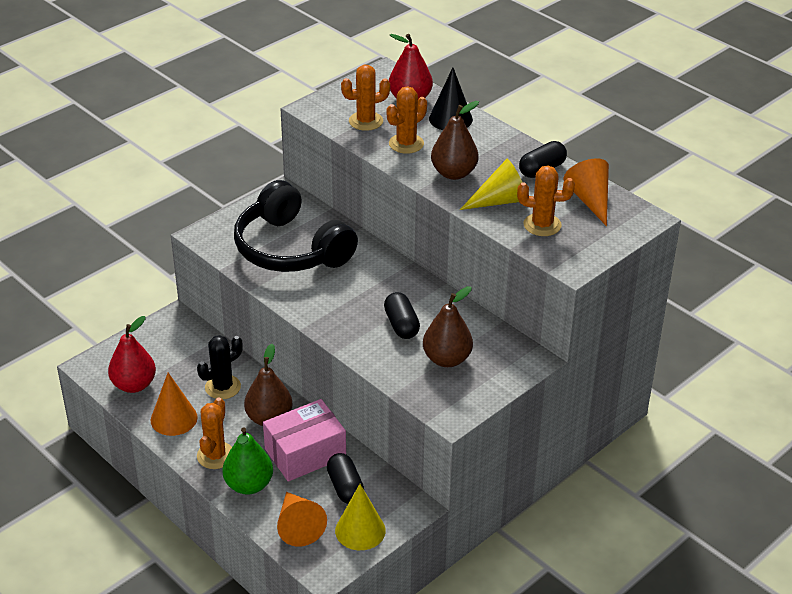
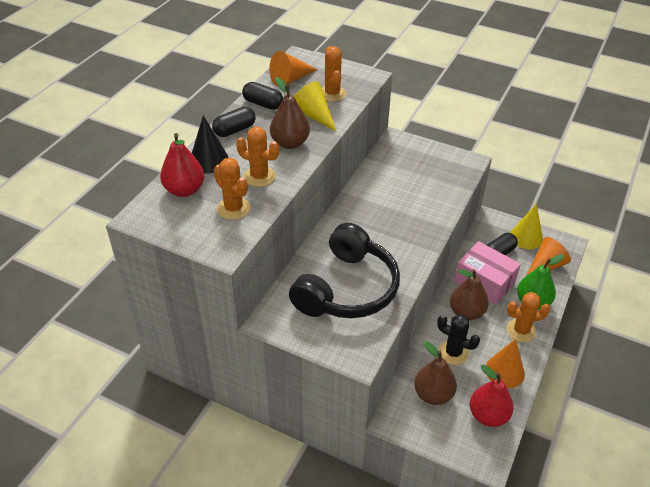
camera: 110 degrees left, 5 degrees up
black capsule [384,292,420,339] -> black capsule moved to [212,107,256,137]
brown pear [423,286,473,367] -> brown pear moved to [414,341,457,405]

